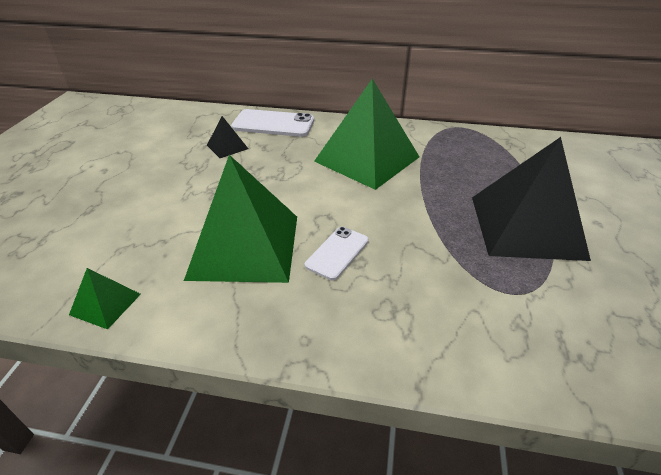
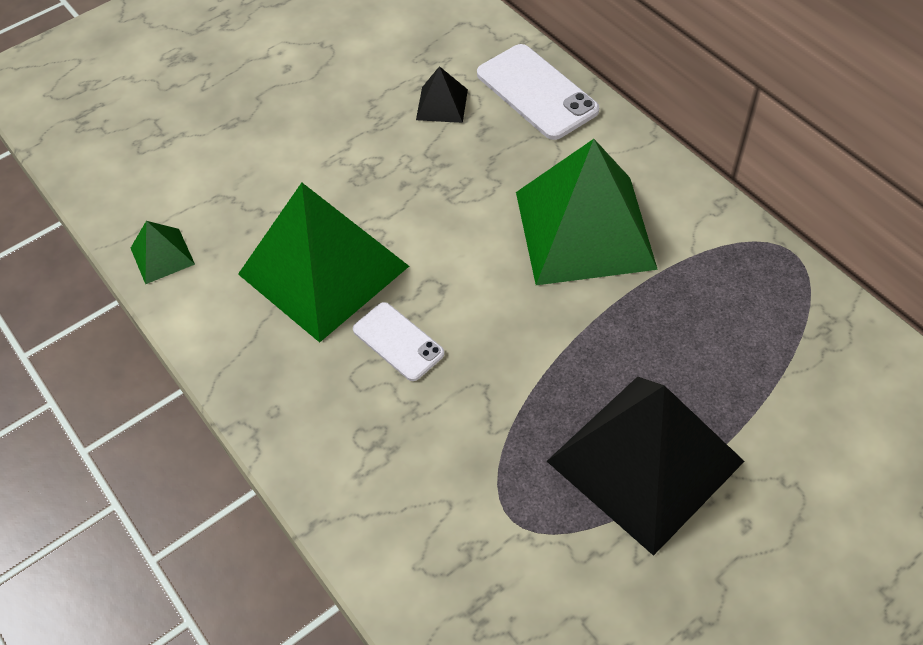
camera: 45 degrees right, 15 degrees up
white phone [305,227,369,280] -> white phone turned 60 degrees clockwise [353,302,444,381]

